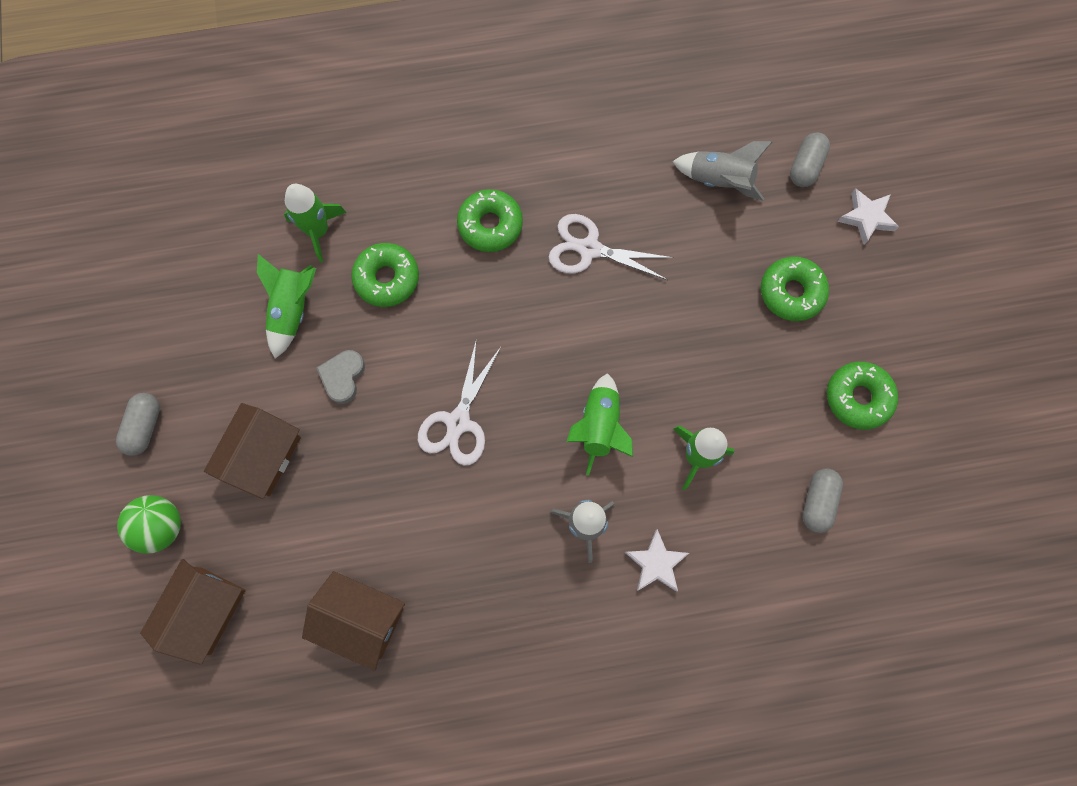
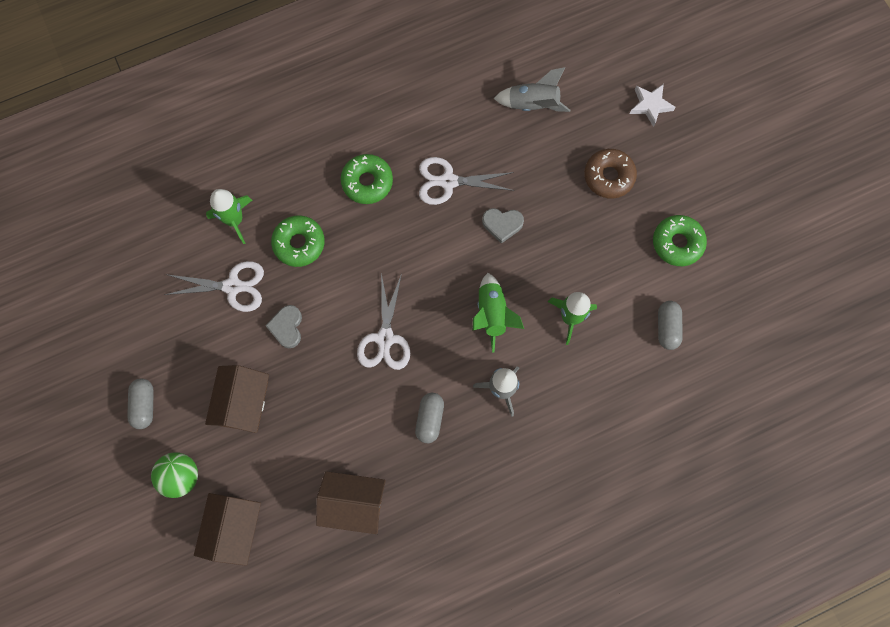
camera: 15 degrees left, 0 degrees up
green rocket [257,254,316,359] -> white scissors [164,261,264,312]
white star [625,529,689,592] -> none
green donut [761,257,829,321] -> brown donut [584,149,637,199]
grey capsule [790,132,830,187] -> grey capsule moved to [415,393,444,443]
none -> grey heart [482,208,524,244]

